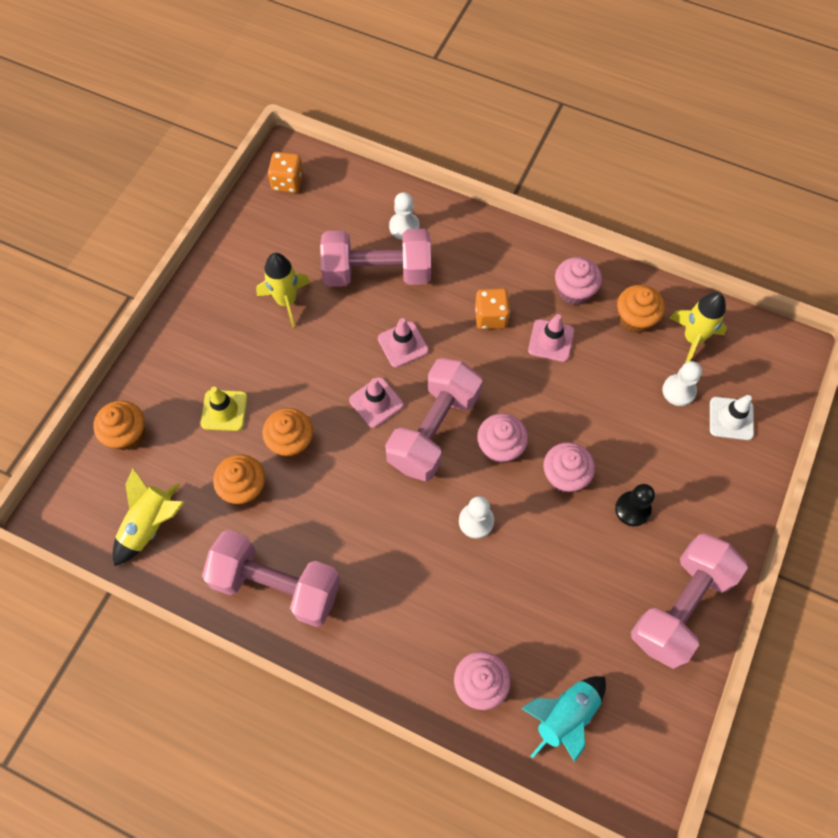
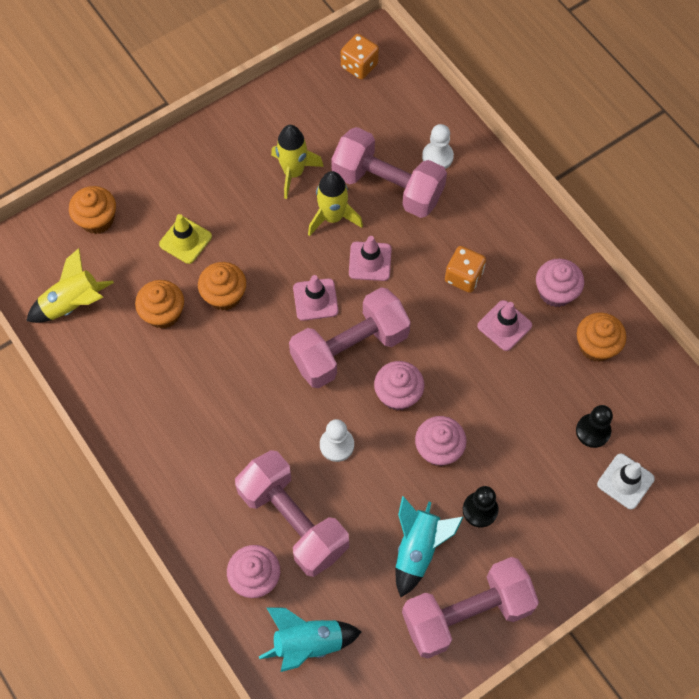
camera: 30 degrees right, 0 degrees up
pink dumbbell [202,530,341,627] -> pink dumbbell moved to [235,450,349,577]
white pawn [662,361,702,406] -> black pawn [576,405,613,448]
yellow rocket [669,292,727,363] -> yellow rocket moved to [308,171,363,236]
none -> turquoise rocket [396,496,463,597]

